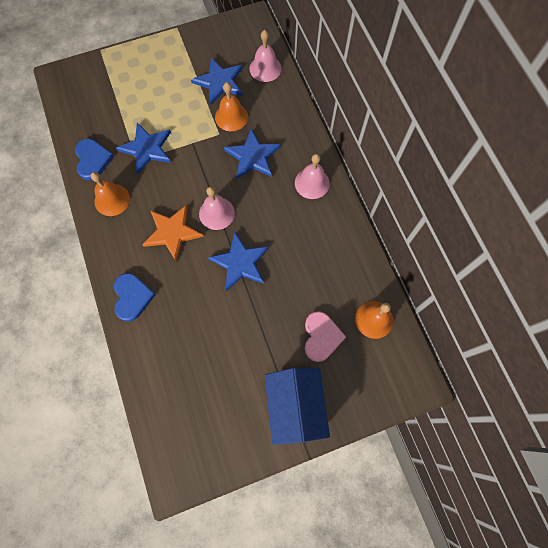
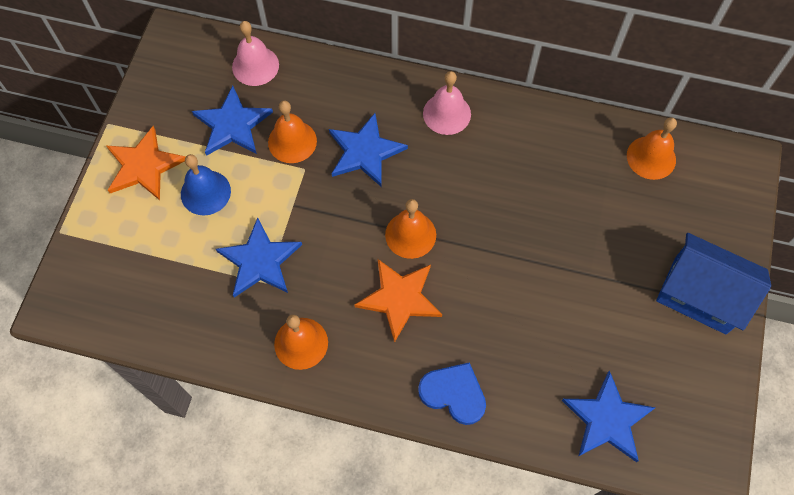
camera: 55 degrees left, 5 degrees down
blue heart [75,139,114,180] -> none
pink bell [199,186,235,230] -> orange bell [385,199,436,259]
blue star [208,232,269,291] -> blue star moved to [562,370,656,462]
pink heart [305,311,346,362] -> none
none -> orange star [107,126,186,200]
none -> blue bell [181,154,231,215]

